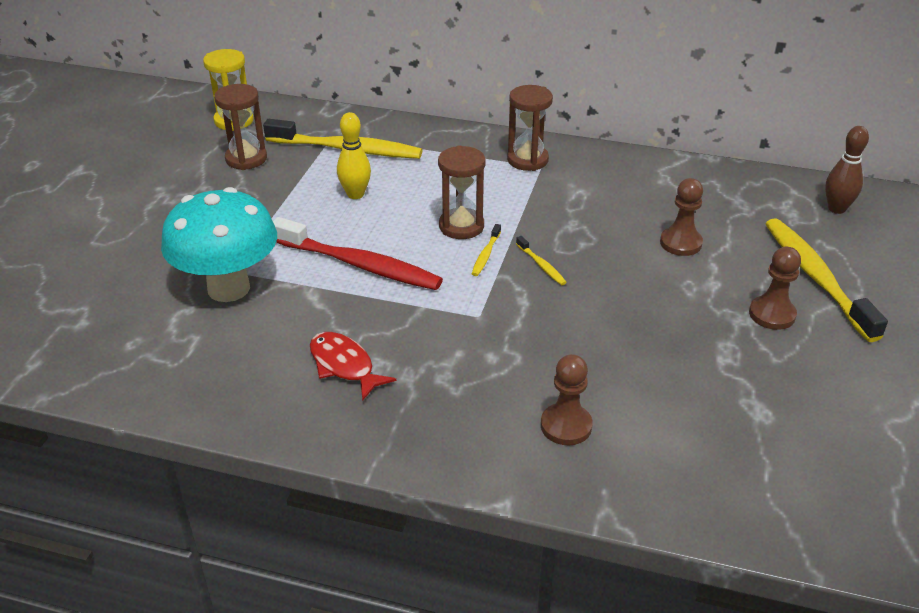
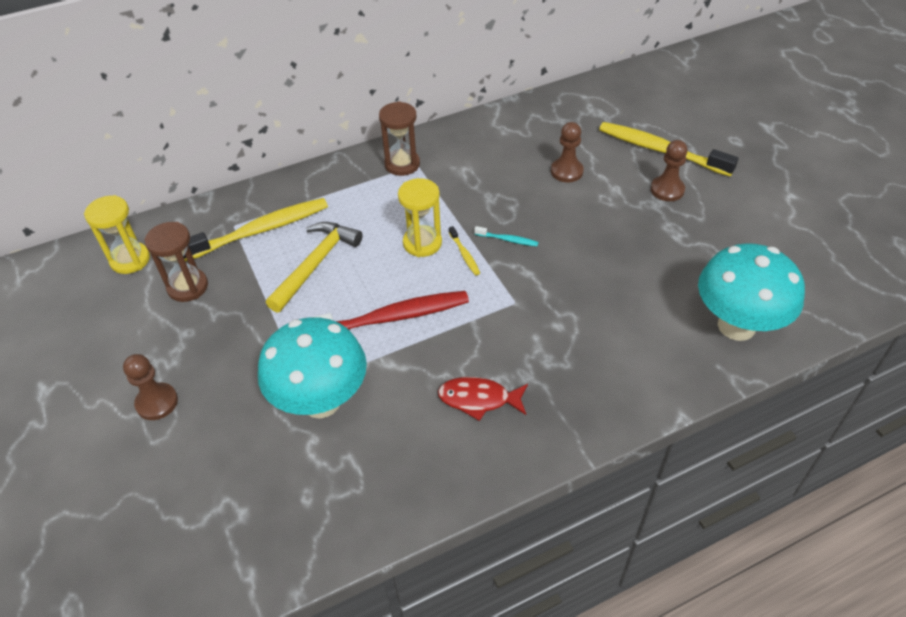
camera: 40 degrees left, 10 degrees up
yellow bowling pin [337,112,371,199] -> yellow hammer [266,222,363,313]
brown hourglass [438,145,485,239] -> yellow hourglass [398,178,442,257]
yellow toothbrush [516,236,567,285] -> turquoise toothbrush [474,226,539,247]
brown pawn [541,354,593,445] -> brown pawn moved to [123,354,178,420]
brown bowling pin [825,126,869,214] -> none
none -> turquoise mushroom [698,243,805,341]

